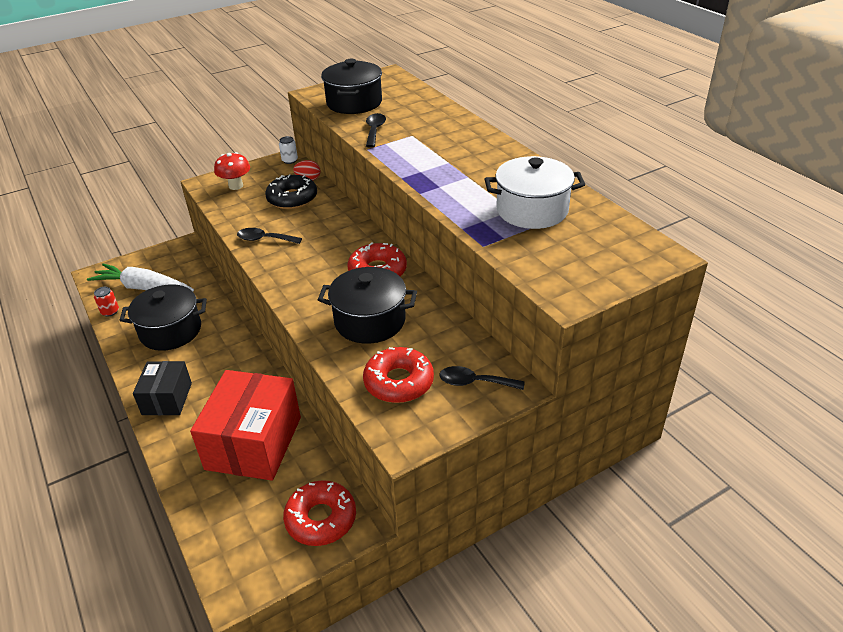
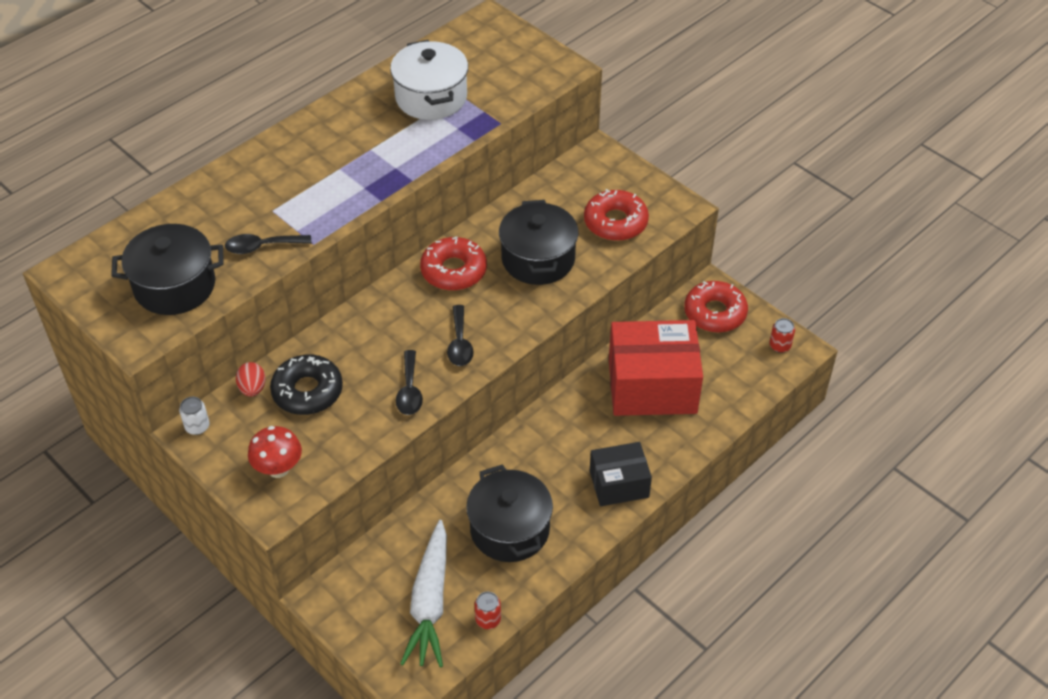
camera: 105 degrees left, 10 degrees up
black spoon [439,366,525,390] -> black spoon moved to [447,305,474,366]
none -> red can [769,318,795,353]

